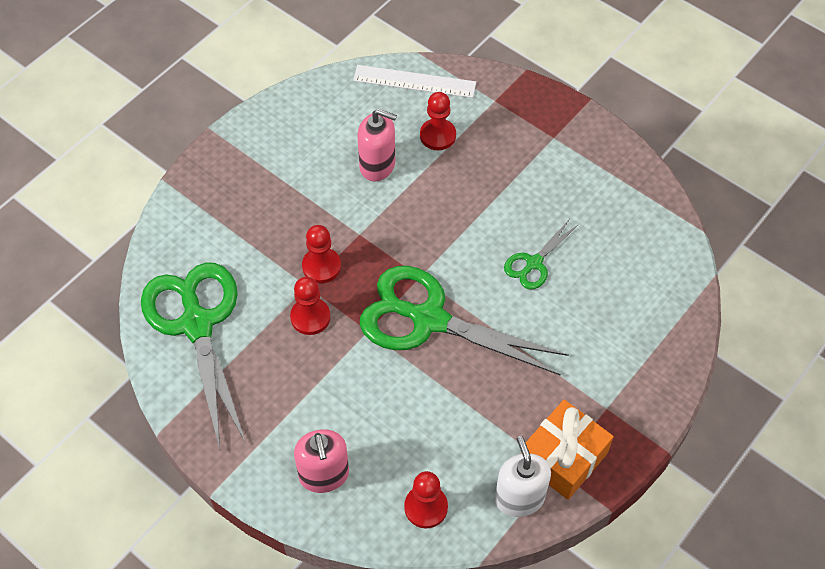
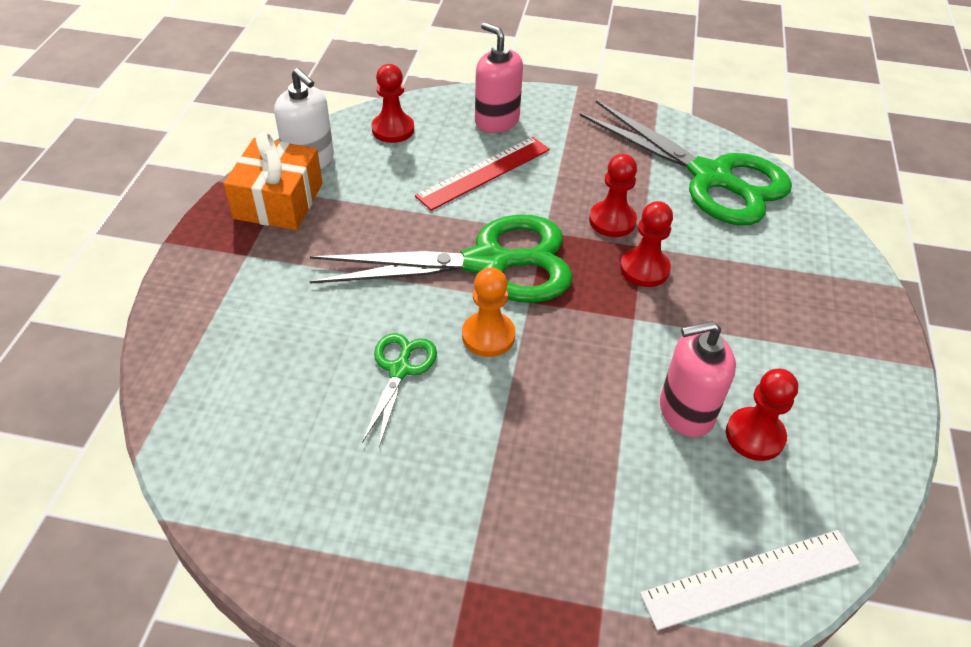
camera: 150 degrees right, 10 degrees down
red pawn [420,92,456,150] -> red pawn moved to [726,369,798,461]
none -> red ruler [415,137,550,211]
none -> orange pawn [462,267,515,357]

